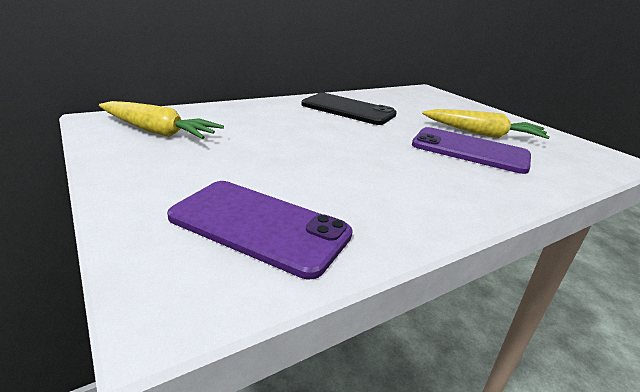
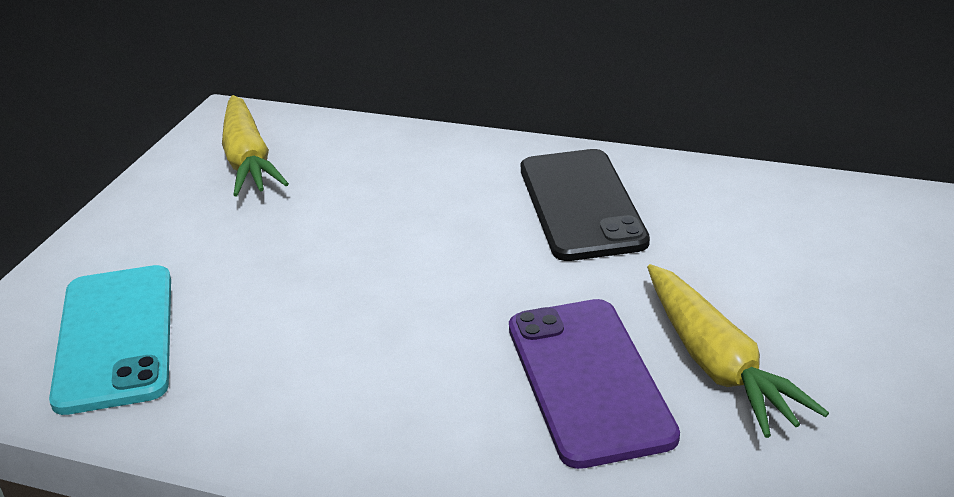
camera: 55 degrees right, 5 degrees up
purple phone [167,181,353,279] -> turquoise phone [49,265,171,415]

